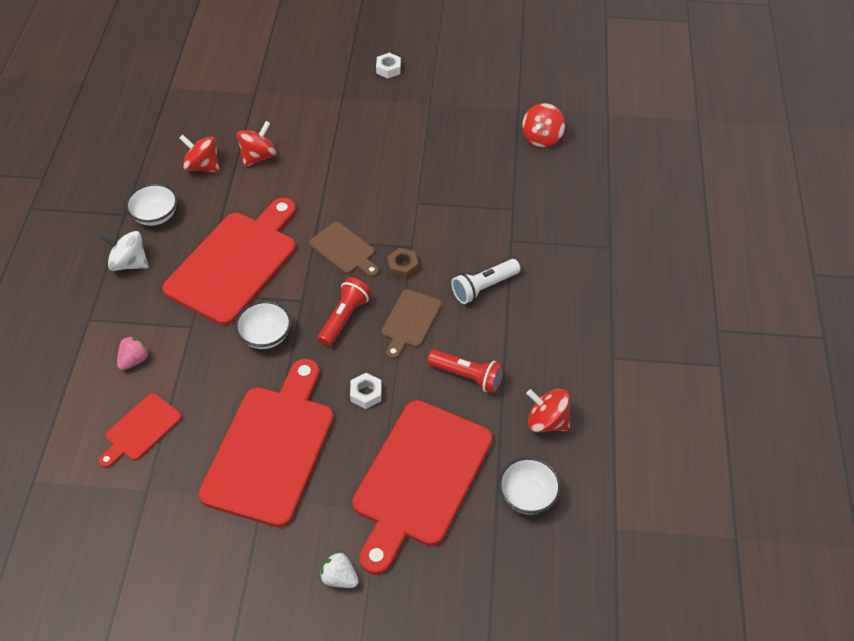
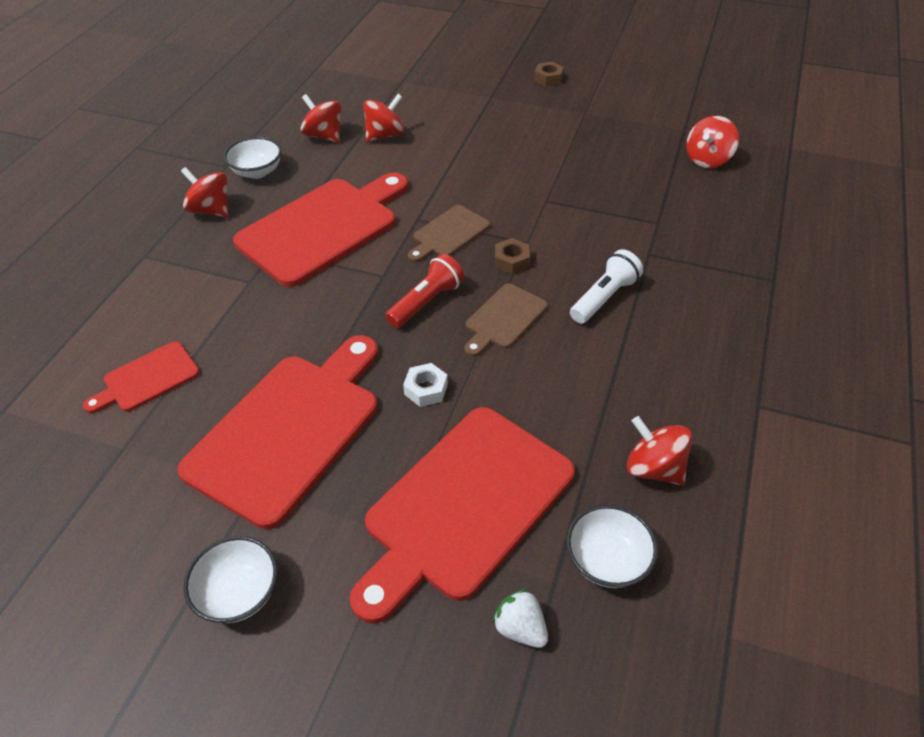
camera: 15 degrees right, 5 degrees down
white spinning top [100,231,149,271] -> red spinning top [181,167,229,217]
pink strawberry [117,336,150,370] -> none
white bowl [235,301,291,349] -> white bowl moved to [183,536,278,623]
brown cutting board [309,222,379,277] -> brown cutting board turned 75 degrees clockwise [408,205,490,262]
white strawberry [319,551,359,588] -> white strawberry moved to [492,589,548,648]
white nut [376,53,401,78] -> brown nut [534,62,564,86]
red flashlight [427,349,504,394] -> none
white flashlight [451,259,520,304] -> white flashlight turned 150 degrees clockwise [570,249,643,324]

